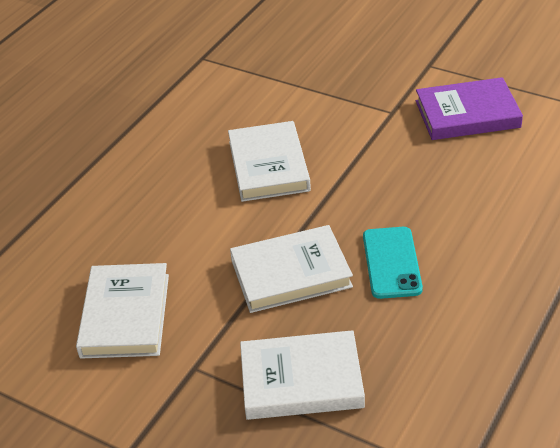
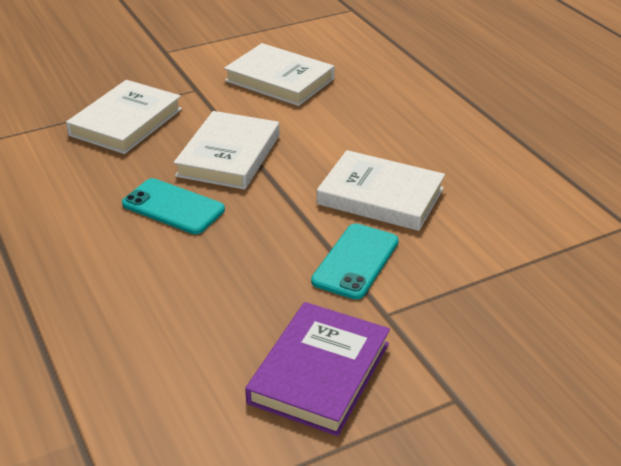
camera: 120 degrees right, 5 degrees down
none -> turquoise phone [311,223,399,300]

